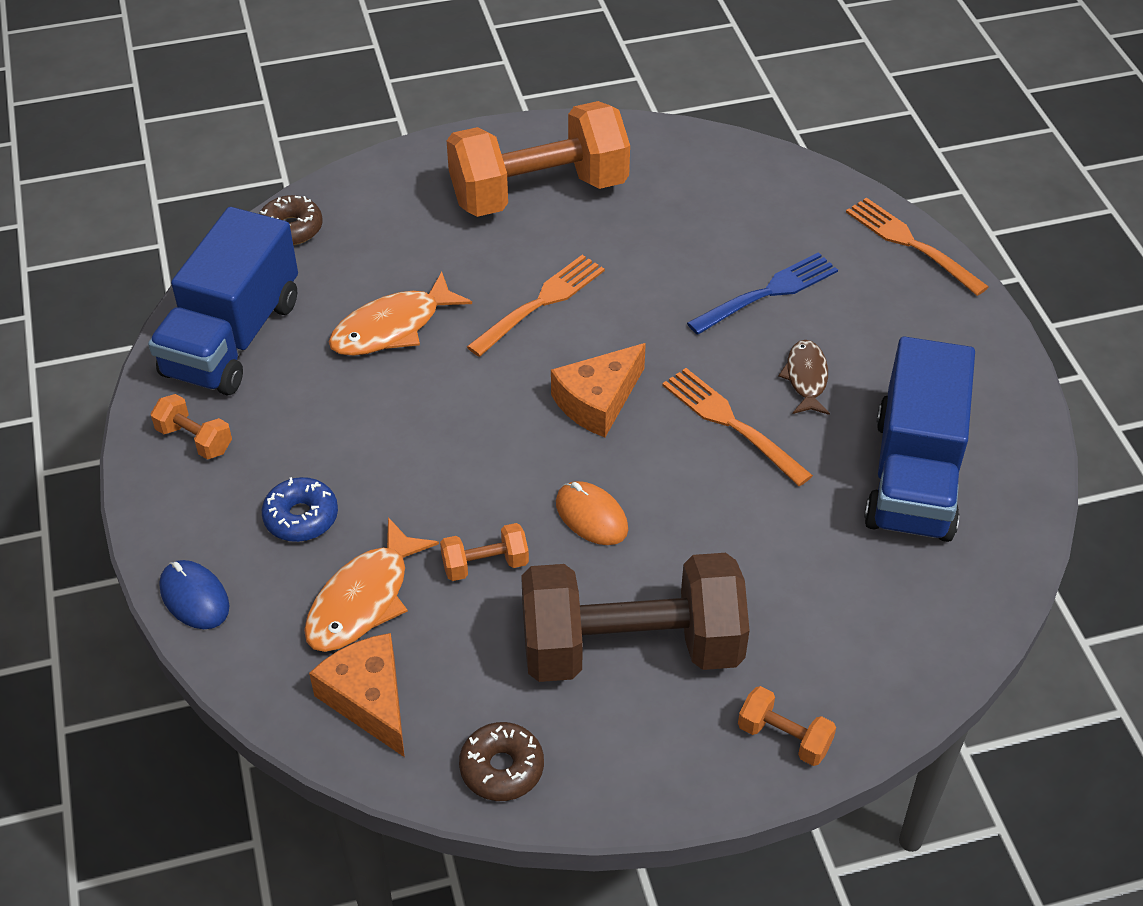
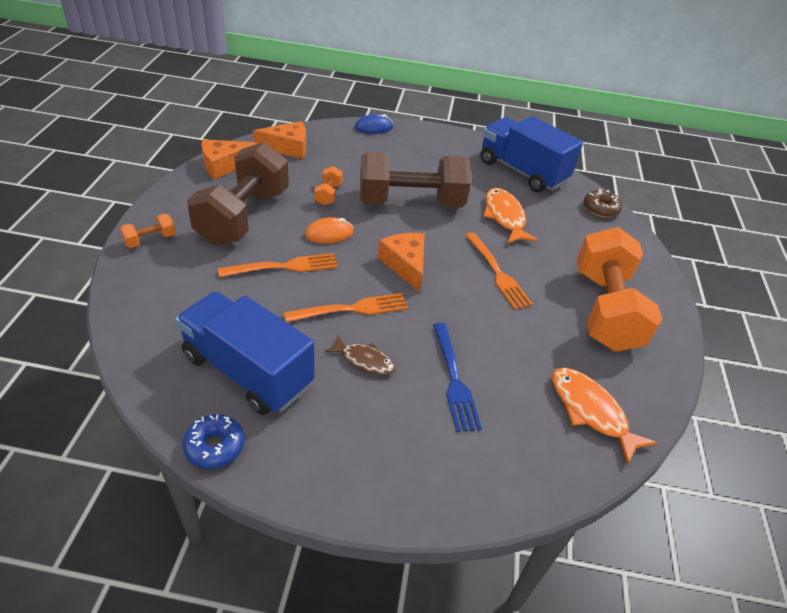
camera: 110 degrees right, 5 degrees down
orange dumbbell [151,394,232,460] -> none
blue donut [262,477,338,542] -> blue donut moved to [182,414,245,469]
orange fish [304,517,439,652] -> orange fish moved to [552,368,657,465]
brown donut [459,722,544,801] -> orange cheese [201,139,258,179]
orange fork [846,197,989,296] -> orange fork moved to [218,253,338,277]
none -> brown dumbbell [360,152,471,207]

